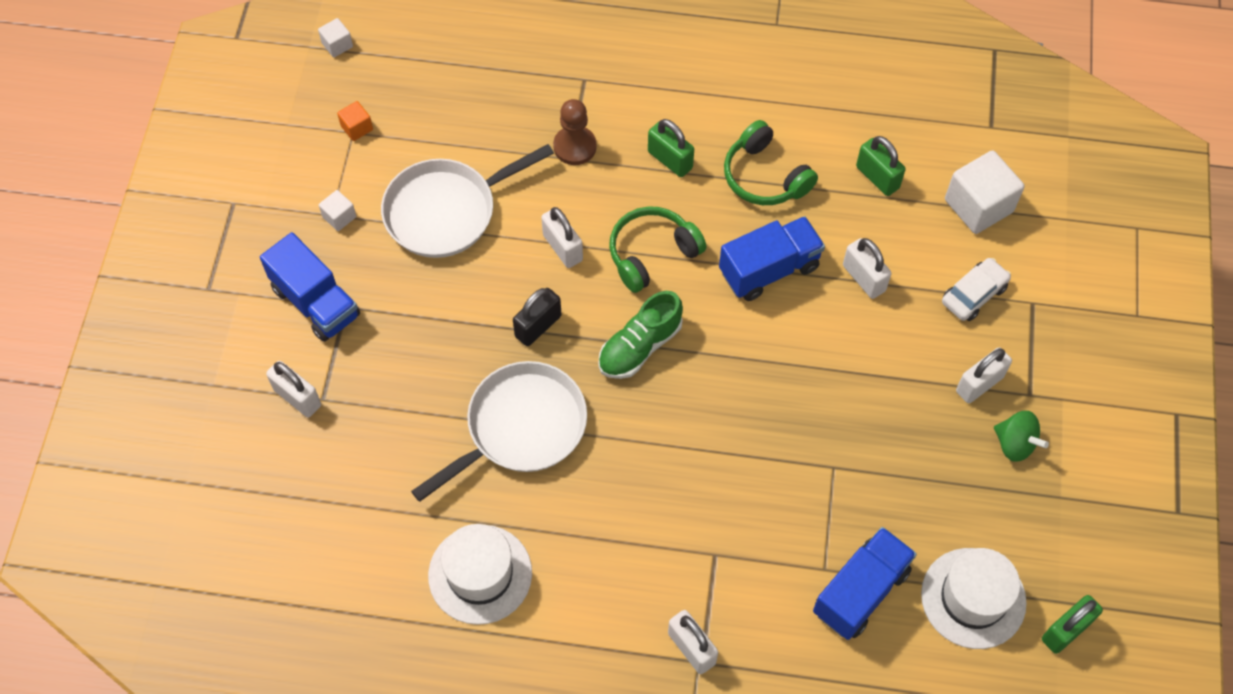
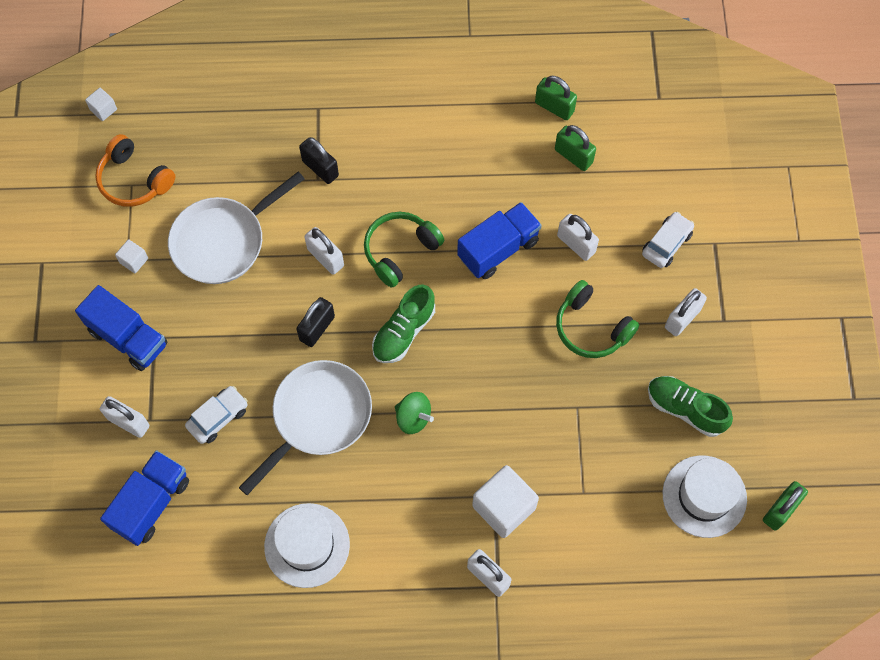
camera: 10 degrees left, 5 degrees up
orange cube [337,101,373,141] -> orange headphones [95,134,175,207]
brown pawn [553,99,596,165] -> black padlock [299,137,339,184]
green padlock [648,119,694,177] -> green padlock moved to [535,76,577,120]
green headphones [724,120,818,205] -> green headphones moved to [556,280,639,358]
blue truck [813,527,917,640] -> blue truck moved to [100,450,189,546]
white cube [945,150,1025,234] -> white cube moved to [472,465,539,538]
green spinning top [994,411,1049,462] -> green spinning top moved to [395,392,434,434]
none -> white car [185,386,248,444]
none -> green shoe [648,376,733,437]

